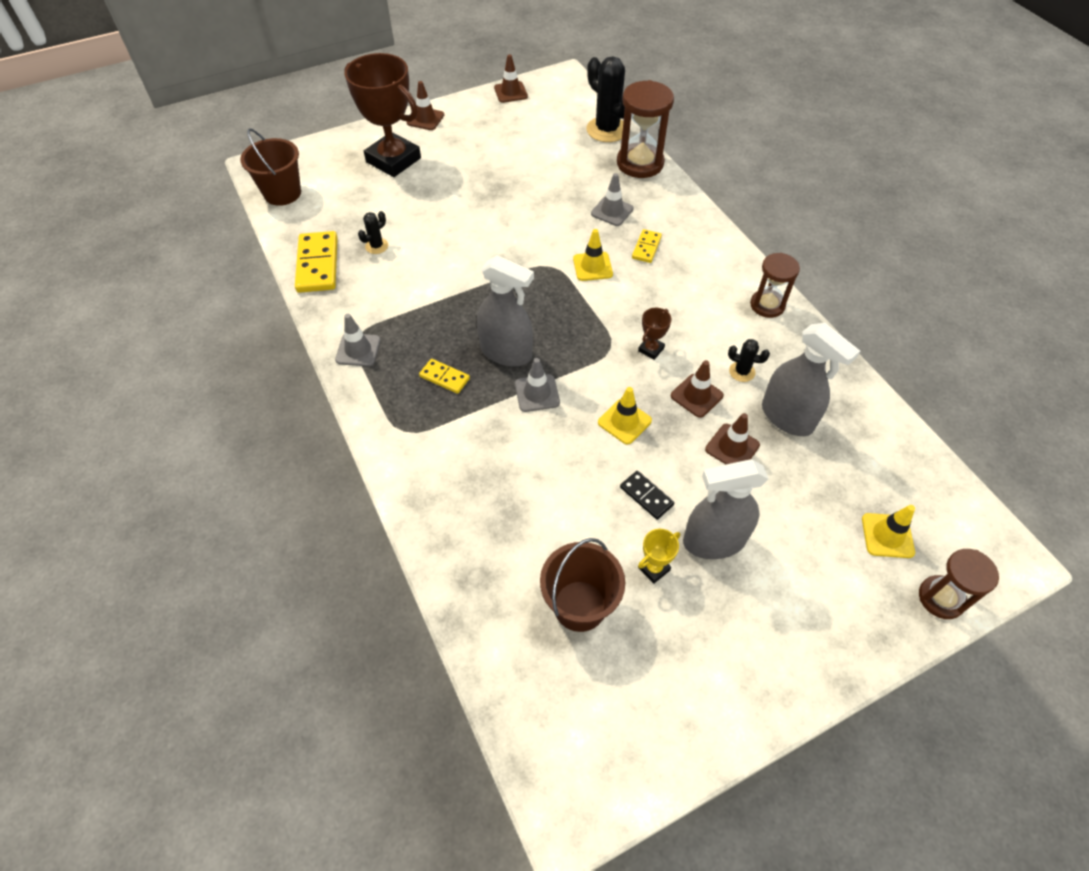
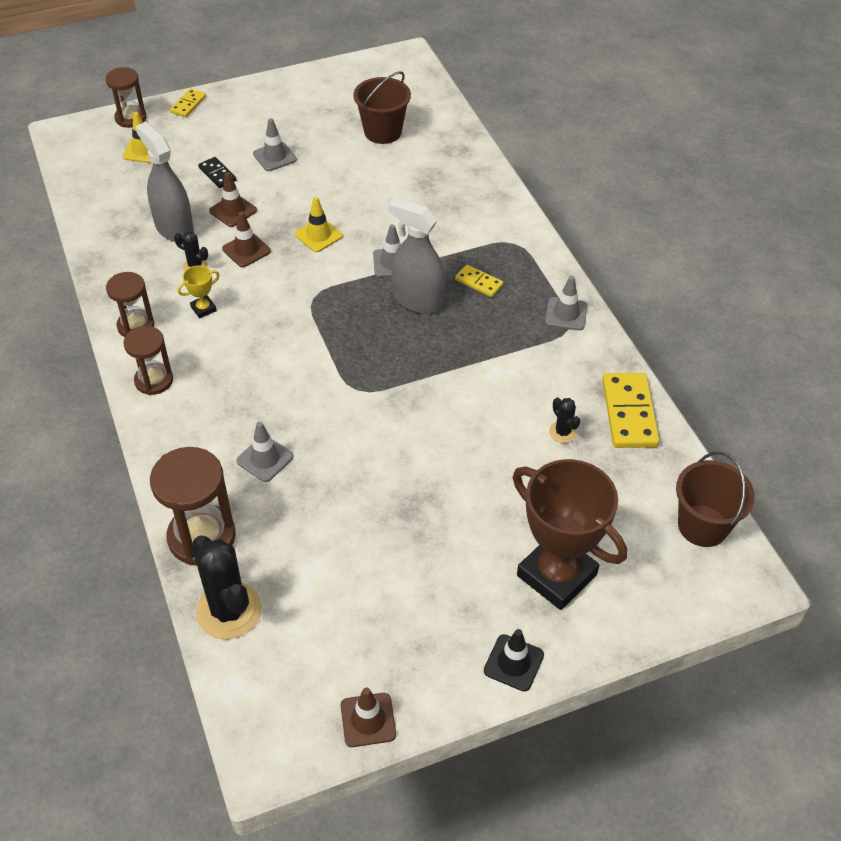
camera: 175 degrees left, 5 degrees down
black cactus [358,211,388,254] -> black cactus turned 75 degrees counterclockwise [549,398,580,443]
brown traffic cone [407,81,444,130] -> black traffic cone [484,629,544,692]
yellow traffic cone [573,229,613,281] -> none
black domino [620,471,674,520] -> black domino moved to [198,157,237,188]
yellow domino [632,229,662,263] -> yellow domino moved to [170,89,206,117]
brown trophy [638,308,672,360] -> none
yellow trophy [638,529,680,584] -> yellow trophy moved to [178,266,220,318]
grey spray bottle [683,459,769,559] -> grey traffic cone [253,118,297,171]
none -> brown hourglass [123,326,173,395]

